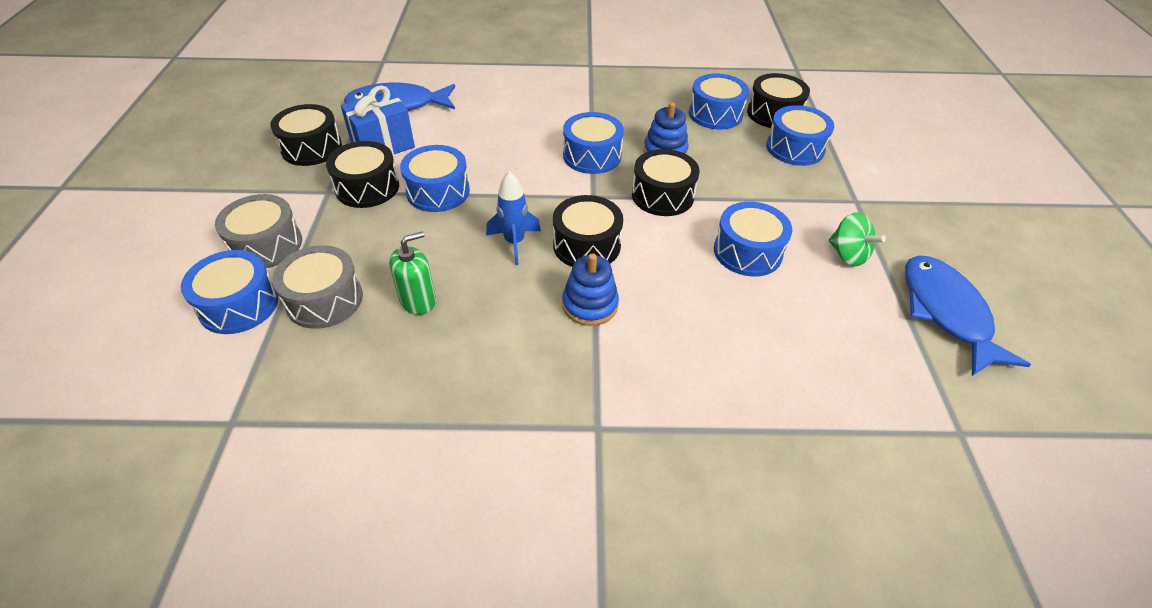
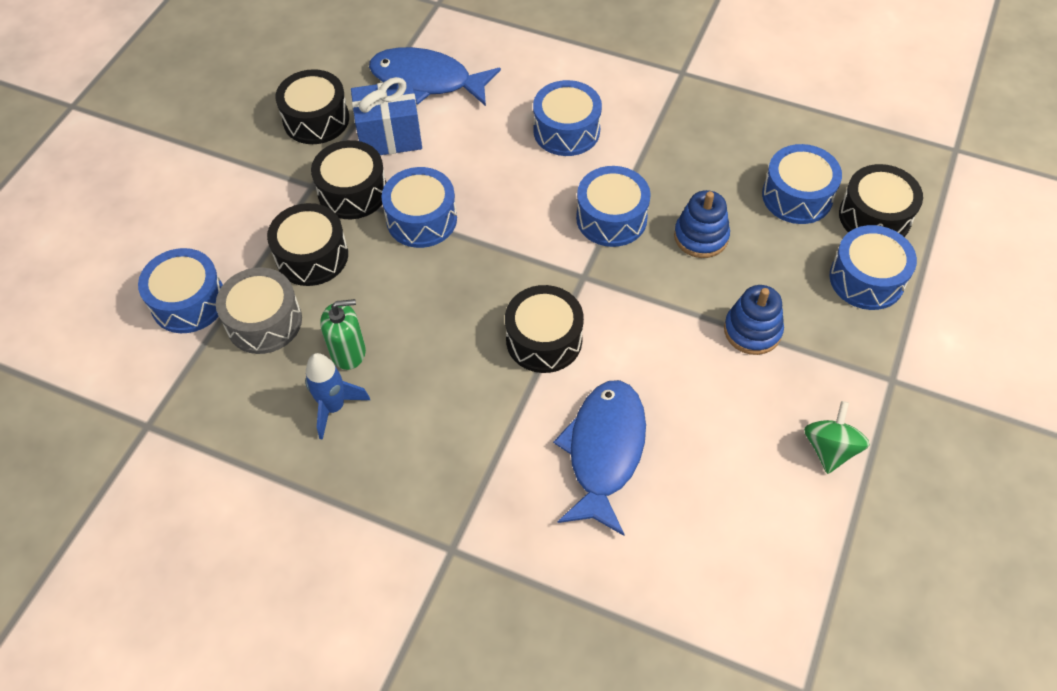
camera: 25 degrees right, 10 degrees up
grey drum [215,194,302,268] -> none
blue rocket [486,171,541,265] -> blue rocket moved to [305,353,370,440]
blue stacking toy [562,253,619,326] -> blue stacking toy moved to [724,285,784,355]
black drum [632,149,700,216] -> black drum moved to [267,203,348,286]
blue drum [714,202,792,276] -> blue drum moved to [533,80,602,156]
green spinning top [829,212,886,267] -> green spinning top turned 150 degrees counterclockwise [804,401,870,474]
blue fish [905,256,1031,376] -> blue fish moved to [553,380,646,536]

